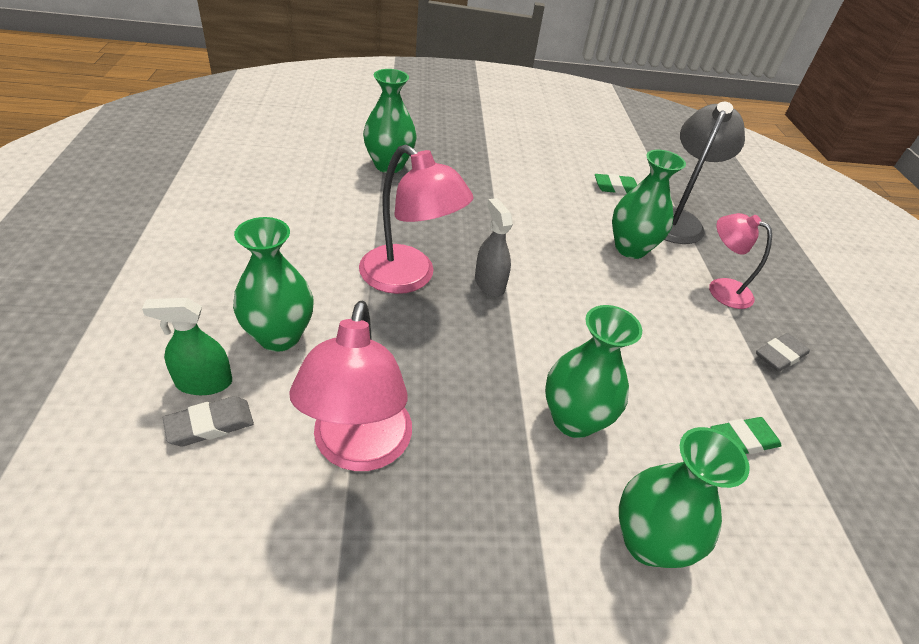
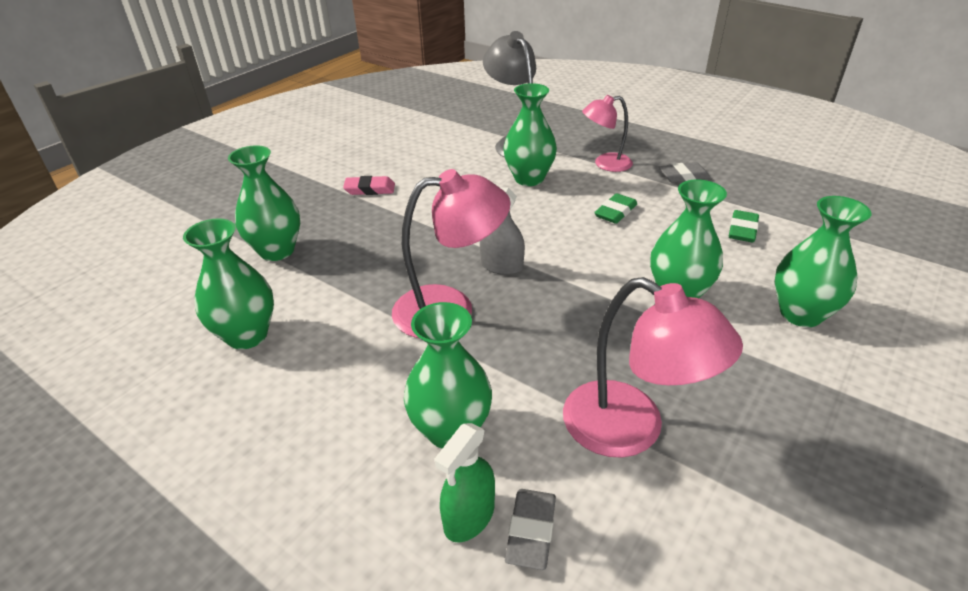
camera: 45 degrees left, 5 degrees down
green eraser [595,174,637,194] -> green eraser moved to [594,193,637,224]
grey eraser [756,333,810,372] -> grey eraser turned 75 degrees clockwise [659,162,710,183]
none -> green vase [183,218,274,350]
none -> pink eraser [343,176,395,195]

